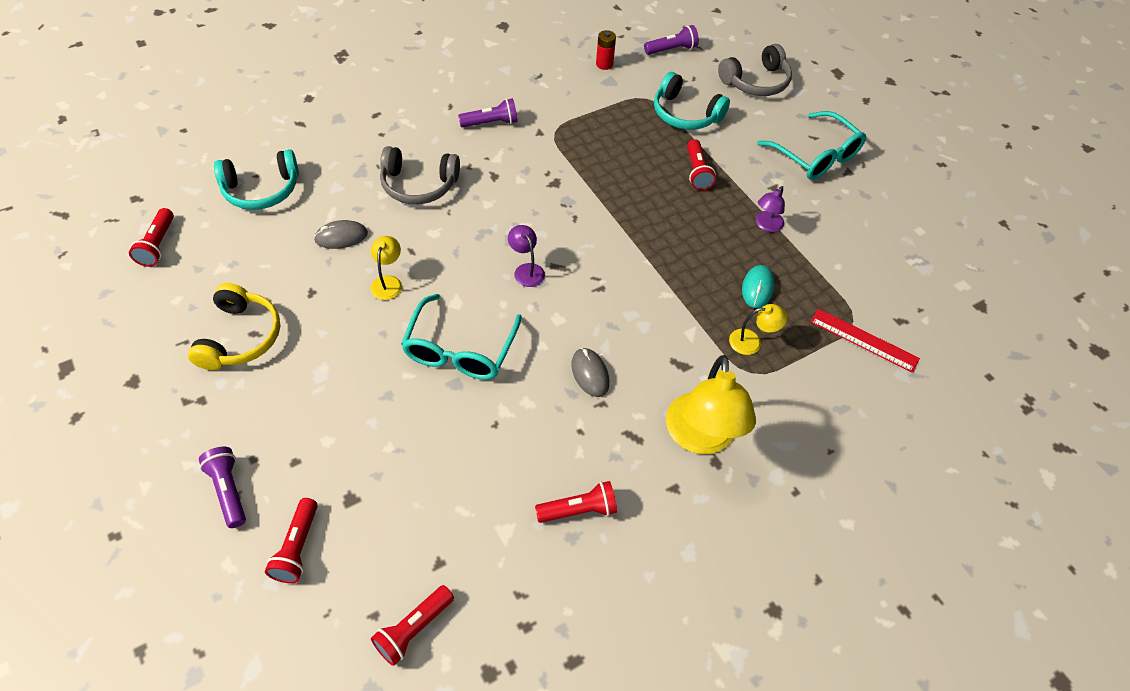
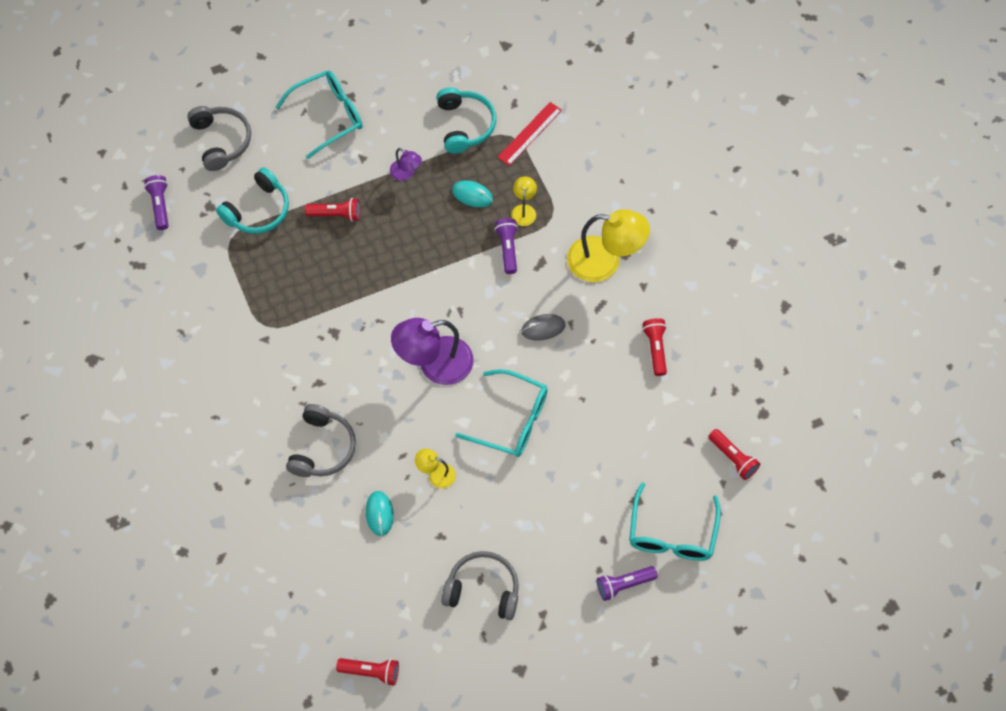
camera: 80 degrees left, 10 degrees up
yellow headphones [188,283,280,370] -> grey headphones [442,551,519,620]
turquoise headphones [214,149,299,210] -> turquoise headphones moved to [437,87,496,154]
red flashlight [265,498,318,583] -> turquoise glasses [629,482,721,561]
grey mouse [314,220,368,249] -> turquoise mouse [366,491,394,536]
purple flashlight [458,98,518,128] -> purple flashlight moved to [494,218,518,274]
purple lamp [508,225,545,287] -> purple lamp [391,318,474,385], size x2.06
red battery [596,30,616,70] -> none

